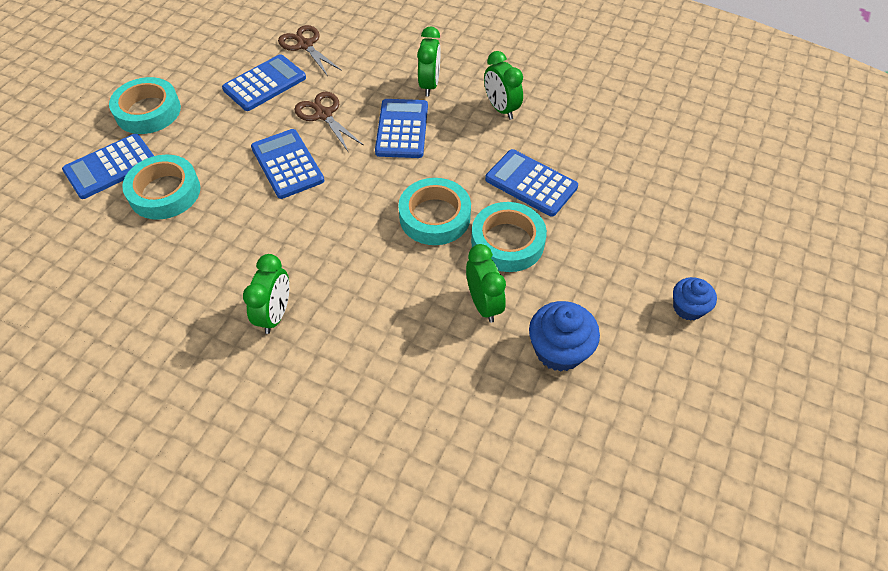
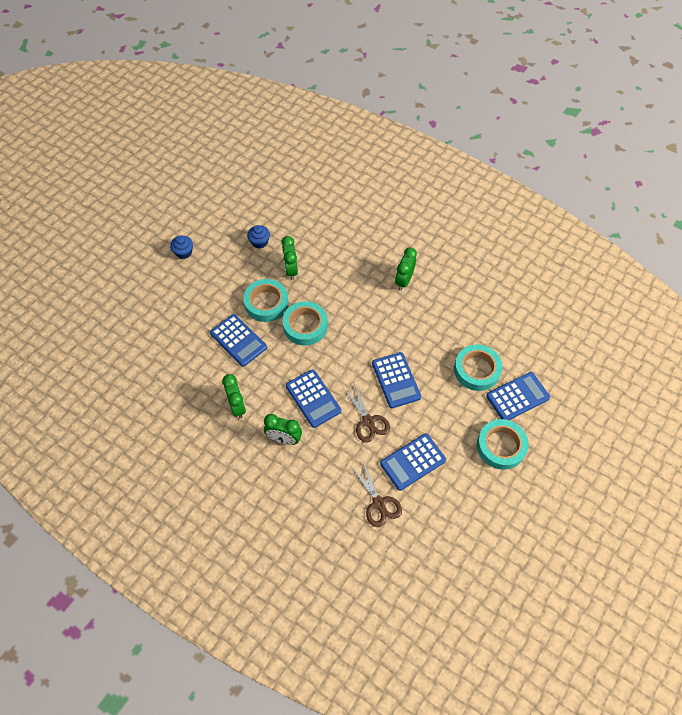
camera: 170 degrees left, 5 degrees up
blue calculator [375,99,428,158] -> blue calculator turned 45 degrees counterclockwise [286,369,341,428]
green clock [417,27,441,97] -> green clock turned 90 degrees counterclockwise [264,414,302,445]
blue cupcake [529,301,600,372] -> blue cupcake [247,225,270,248], size x0.64

